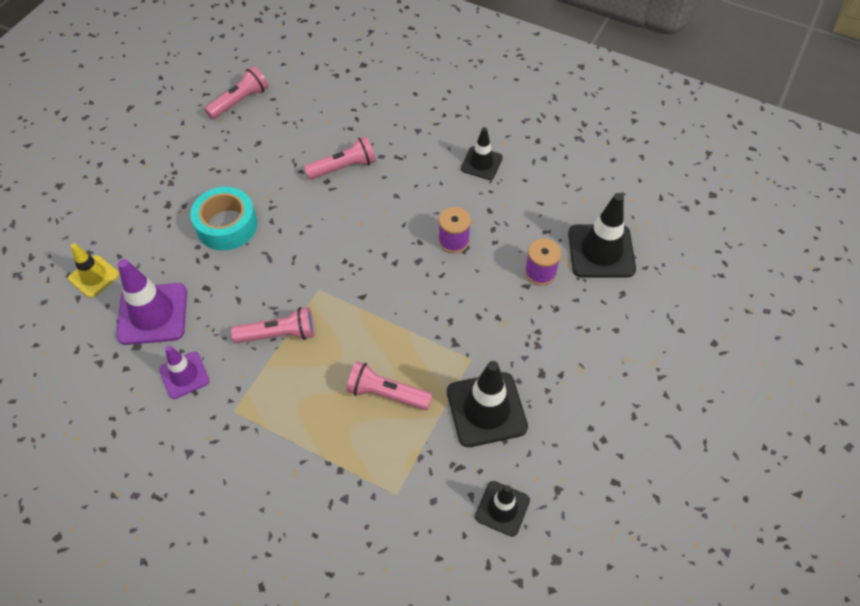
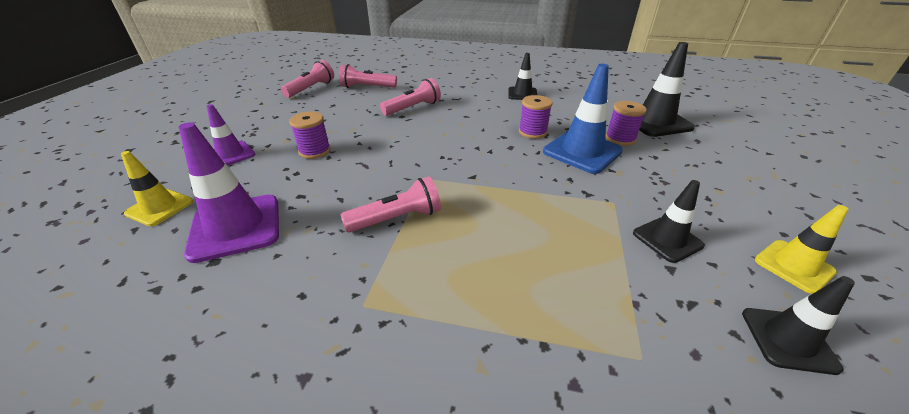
camera: 15 degrees left, 20 degrees down
purple traffic cone [159,346,209,399] -> purple traffic cone moved to [207,104,255,166]
turquoise tape [190,187,257,251] -> purple spool [289,112,331,159]
pink flashlight [346,361,433,410] -> pink flashlight moved to [339,64,397,88]
black traffic cone [447,361,528,447] -> black traffic cone [633,180,705,263], size x0.61
none -> blue traffic cone [543,64,623,174]
none -> yellow traffic cone [755,205,848,294]

